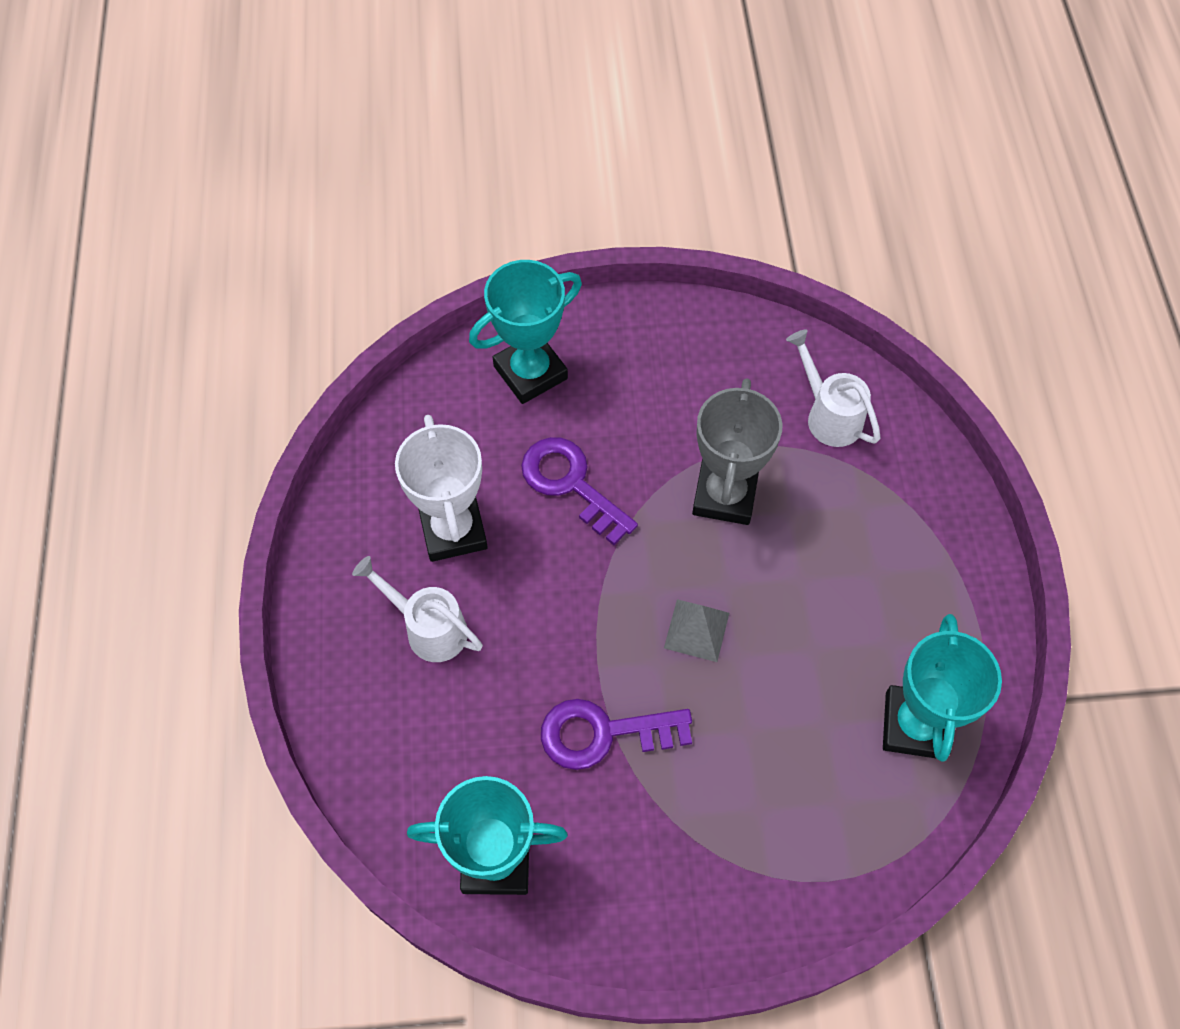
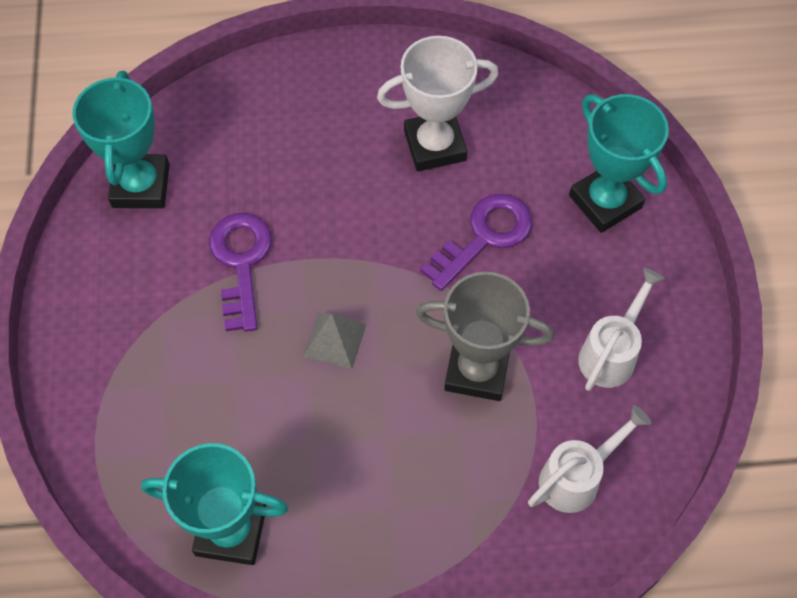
camera: 90 degrees right, 0 degrees up
white watering can [352,556,483,662] -> white watering can moved to [578,268,665,391]

